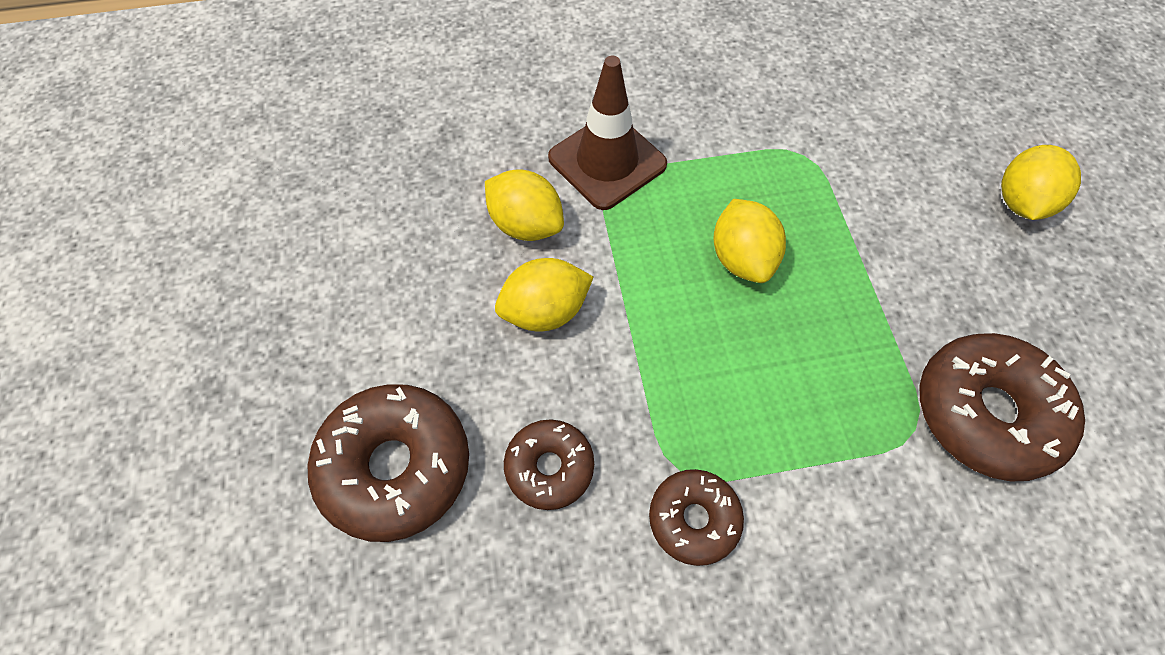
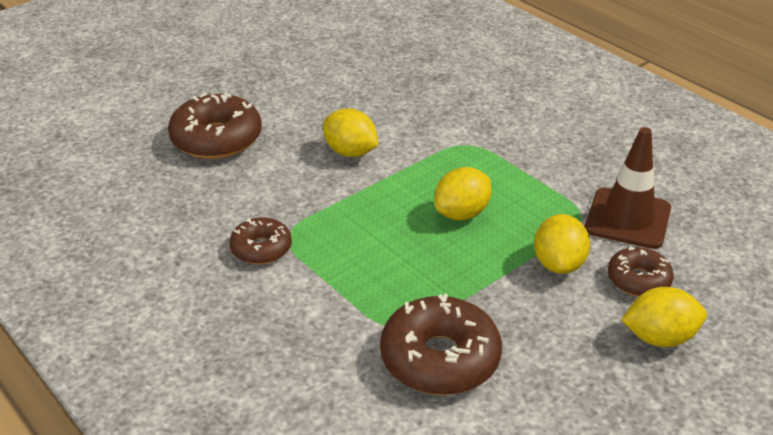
camera: 60 degrees right, 25 degrees down
yellow lemon [485,170,564,241] -> yellow lemon moved to [534,214,590,274]
brown donut [504,419,594,510] -> brown donut moved to [607,246,674,297]
brown traffic cone [548,56,667,210] -> brown traffic cone moved to [585,127,671,249]

